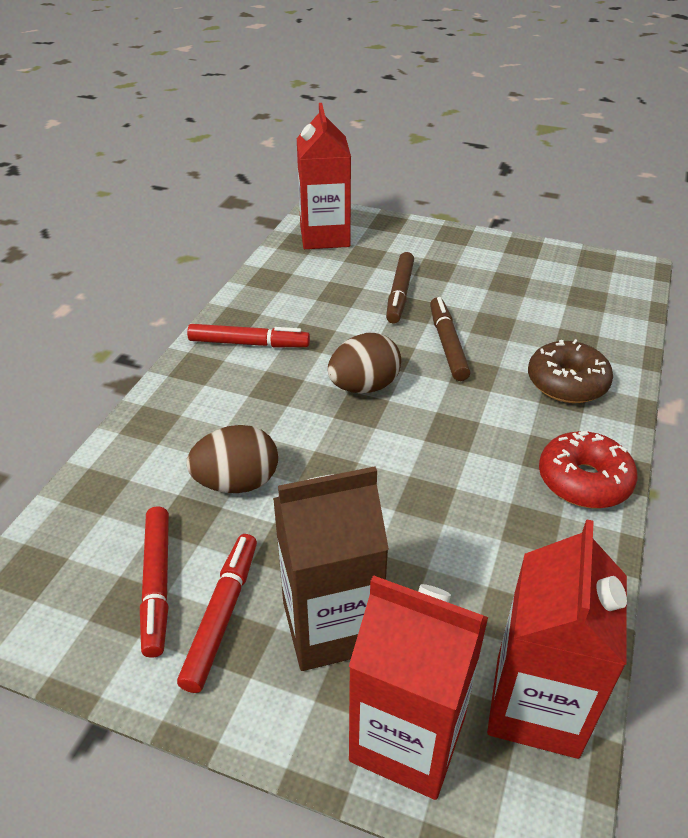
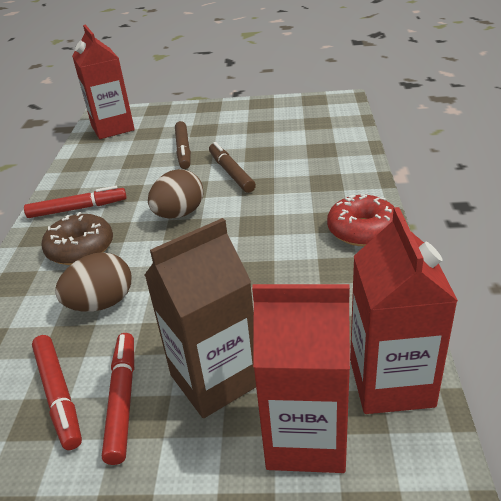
camera: 15 degrees left, 5 degrees down
brown donut [528,339,613,403] -> brown donut moved to [41,212,113,265]

